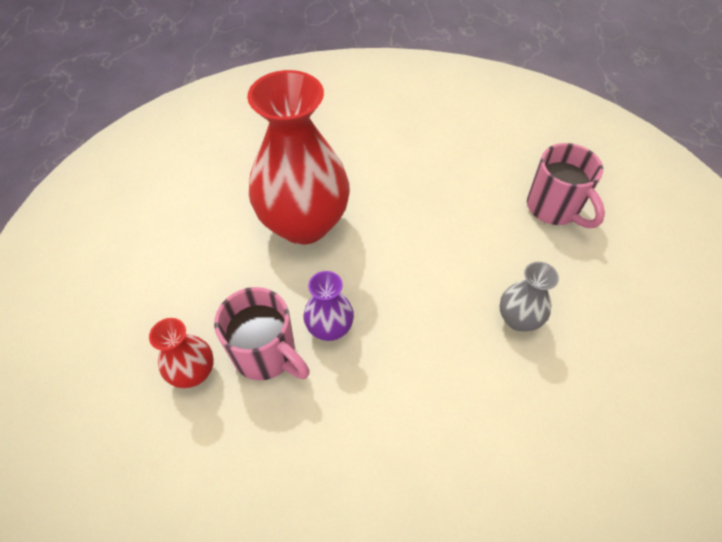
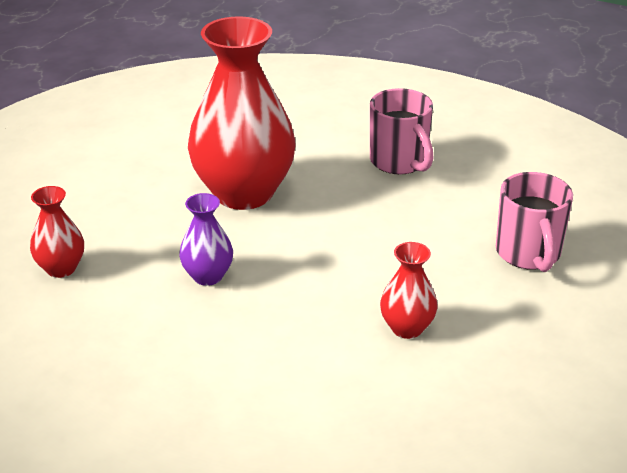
camera: 25 degrees right, 20 degrees down
pink mug [214,287,310,380] -> pink mug moved to [370,88,433,175]
grey vase [500,262,559,332] -> red vase [380,242,437,339]

